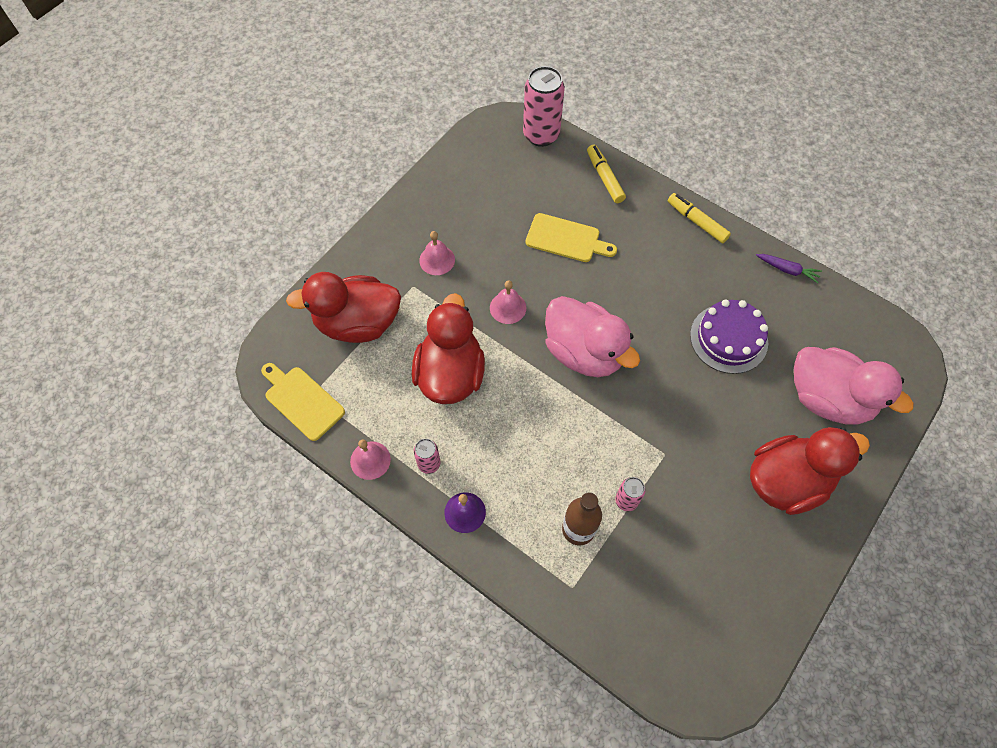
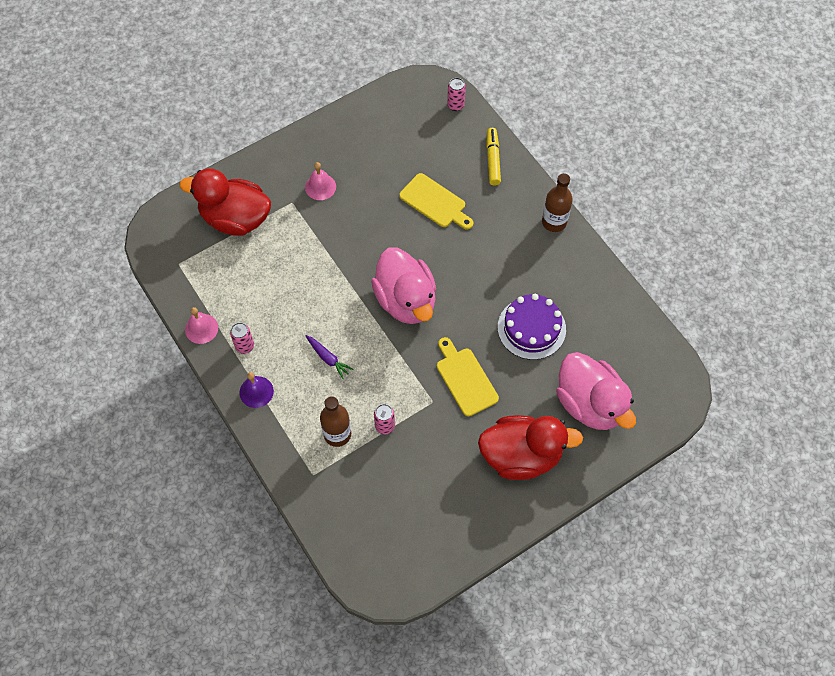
camera: 20 degrees right, 0 degrees up
yellow cutting board [261,363,345,441] -> yellow cutting board moved to [437,337,499,416]
red duck [412,293,485,404] -> none
pink bell [490,280,526,324] -> none
pink can [523,66,565,147] -> pink can [447,78,466,111], size x0.51
yellow marker [668,193,731,243] -> brown bottle [542,173,573,232]
purple carrot [756,254,822,283] -> purple carrot moved to [306,335,353,379]

